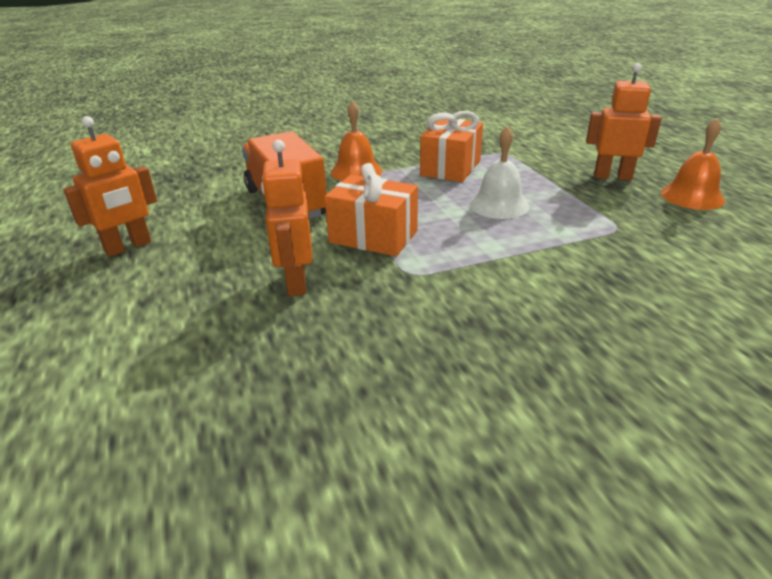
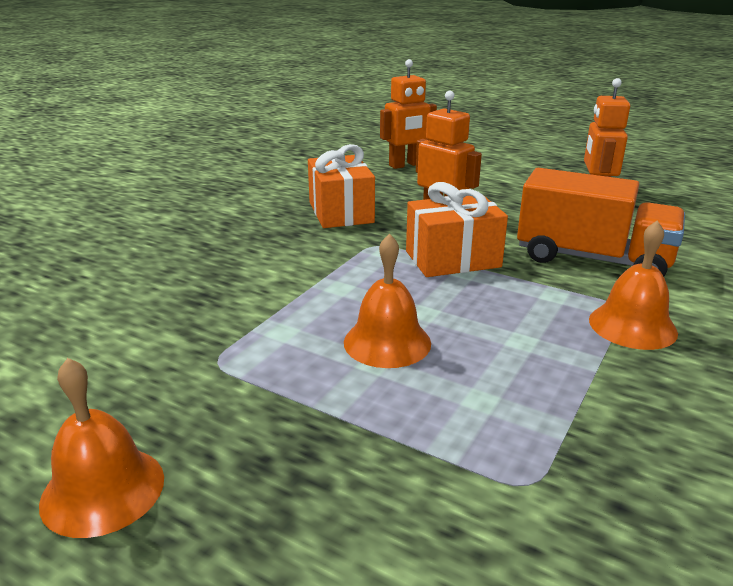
camera: 140 degrees right, 5 degrees down
orange gift [420,111,483,182] -> orange gift moved to [308,144,375,228]
white bell [470,126,529,219] -> orange bell [344,234,431,368]
orange robot [586,63,662,180] -> orange robot moved to [380,59,437,169]

